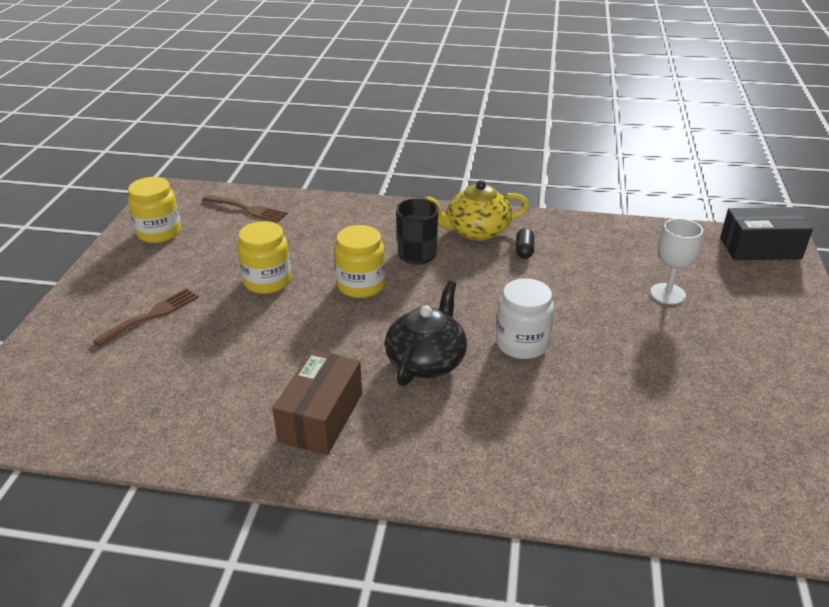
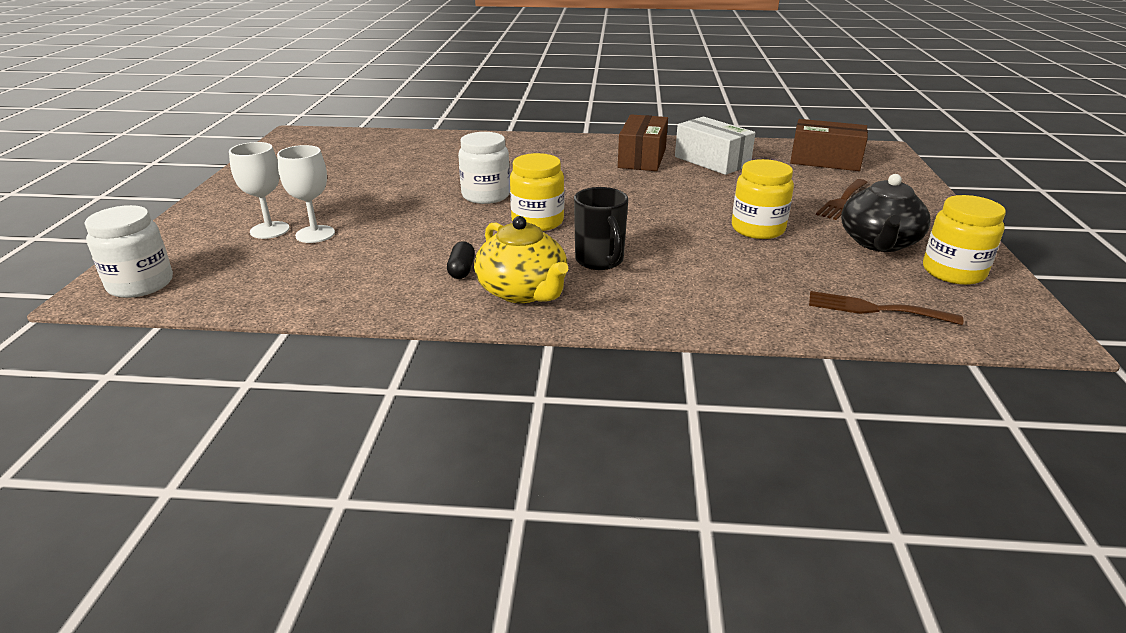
camera: 175 degrees right, 5 degrees down
yellow jar [334,225,385,298] -> yellow jar moved to [510,153,564,231]
black teapot [385,281,467,386] -> black teapot moved to [841,174,931,252]
yellow teapot [424,180,529,241] -> yellow teapot turned 75 degrees clockwise [474,216,568,303]
black box [720,207,813,260] -> white jar [85,205,173,298]
none -> white goblet [229,142,290,239]
none -> white box [675,117,755,175]
none -> brown box [790,119,868,171]

